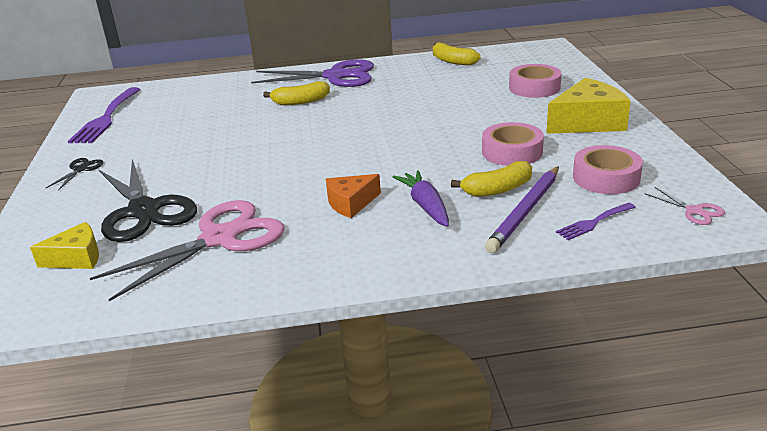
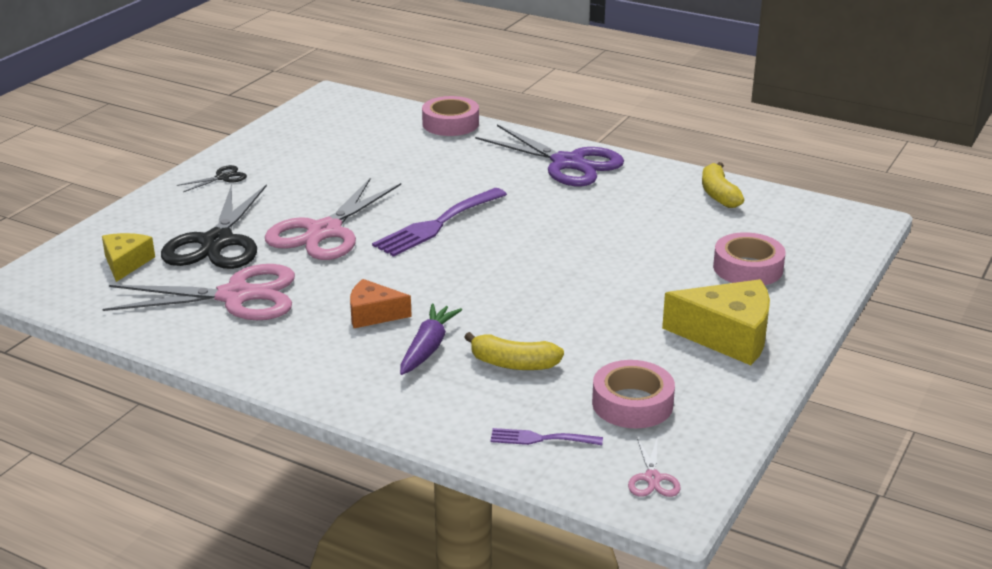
camera: 35 degrees right, 0 degrees up
yellow cheese [30,222,99,269] -> yellow cheese turned 105 degrees counterclockwise [102,233,155,282]
purple fork [68,87,141,143] -> purple fork moved to [372,188,507,257]
yellow banana [263,81,330,105] -> none
pink tape [482,122,544,166] -> pink tape moved to [422,96,479,136]
purple pencil [485,166,559,253] -> none
none -> pink scissors [265,178,401,260]

